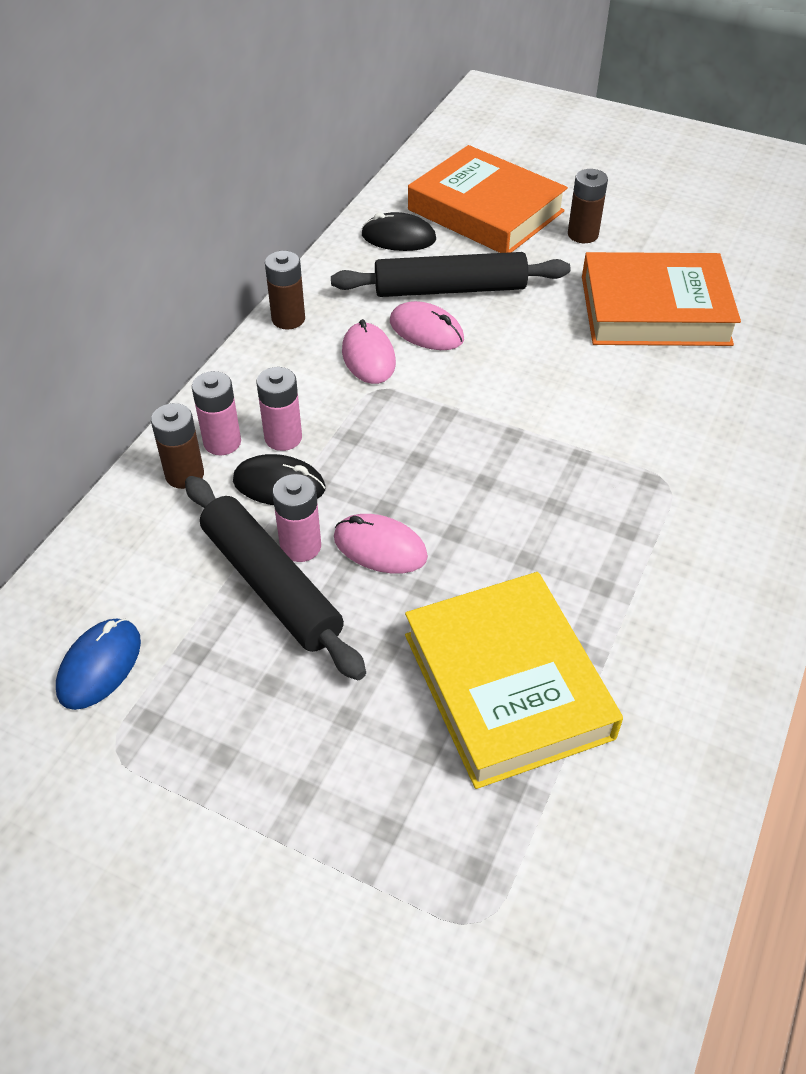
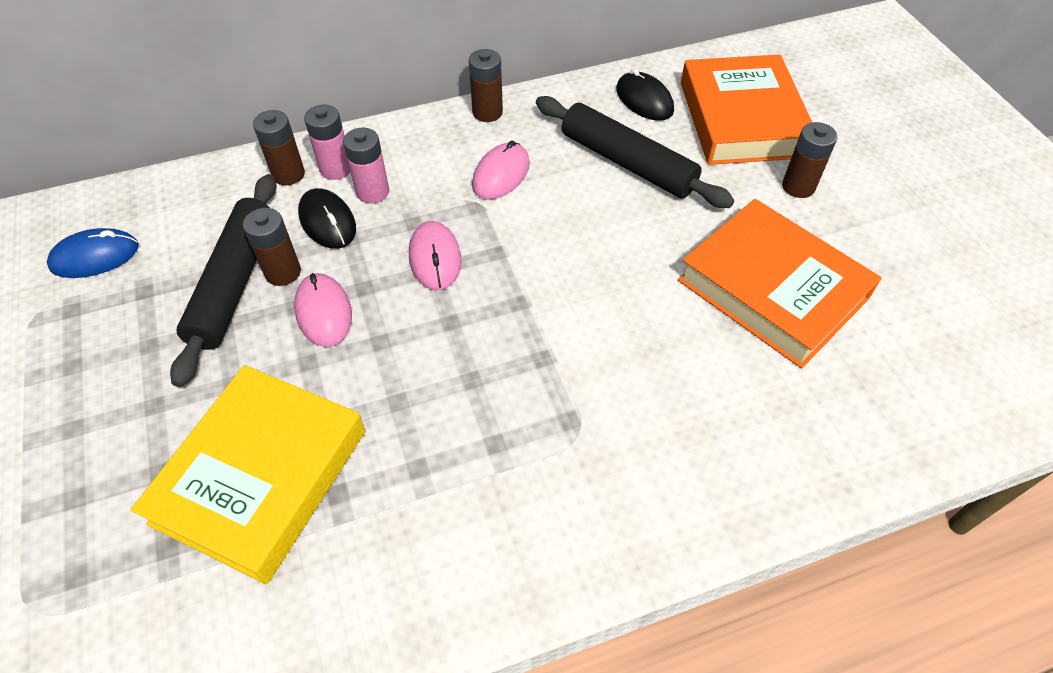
camera: 45 degrees right, 5 degrees up
pink battery [272,474,321,562] -> brown battery [243,208,301,286]
pink mouse [390,301,464,350] -> pink mouse moved to [409,221,462,290]

